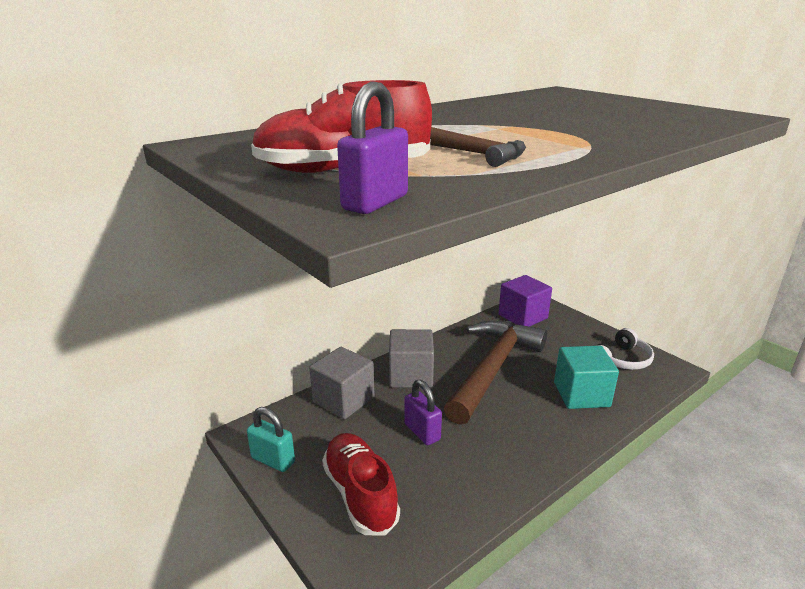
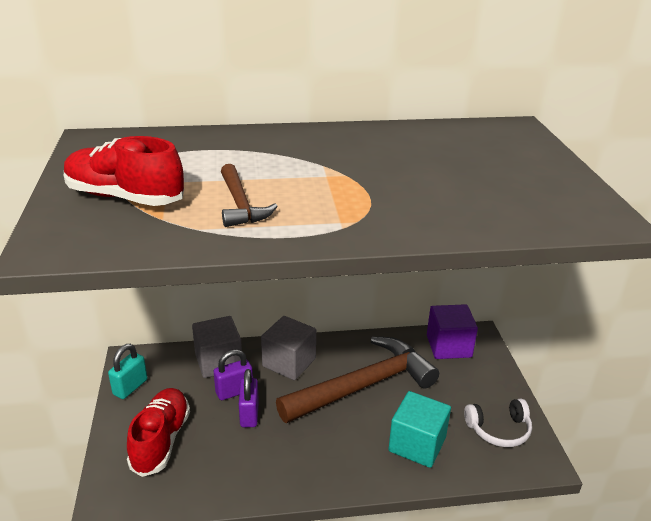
camera: 30 degrees right, 5 degrees up
turquoise padlock [247,407,295,472] -> turquoise padlock turned 60 degrees clockwise [108,344,147,399]
purple padlock [337,81,408,214] -> purple padlock moved to [214,349,253,400]

